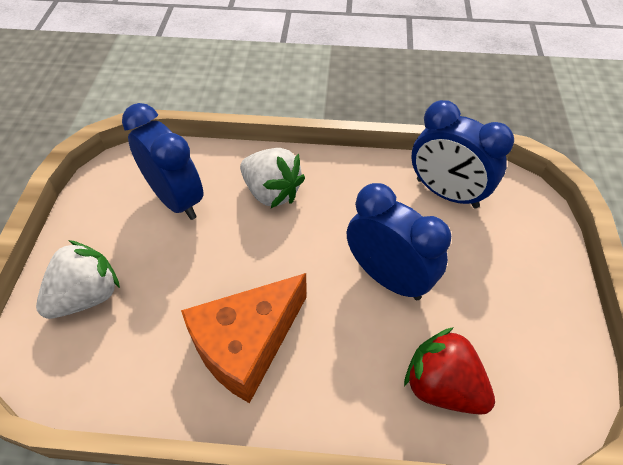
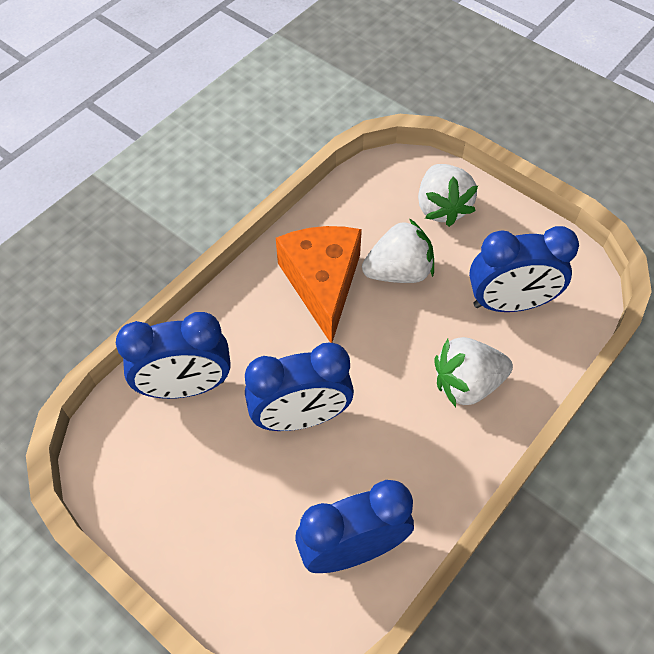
camera: 125 degrees right, 5 degrees up
red strawberry [404,327,495,414] -> blue clock [116,312,231,399]
none -> white strawberry [362,219,434,283]

